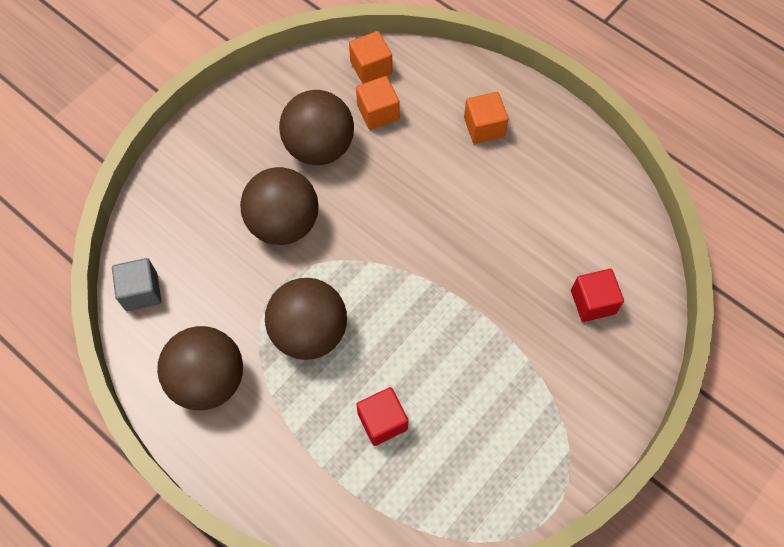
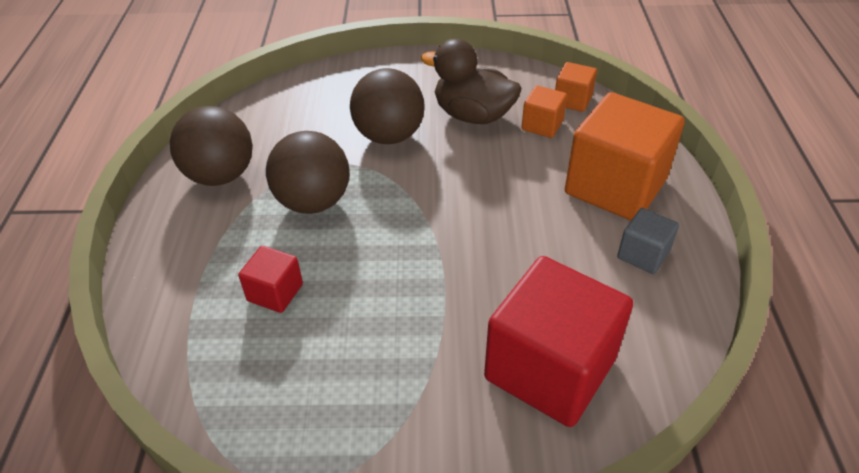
camera: 50 degrees right, 20 degrees down
grey cube [112,258,161,311] -> grey cube moved to [617,208,679,274]
brown ball [279,90,354,165] -> brown duck [421,39,521,124]
orange cube [464,92,508,144] -> orange cube [565,92,685,221], size x2.13
red cube [571,269,624,322] -> red cube [484,256,633,427], size x2.13

